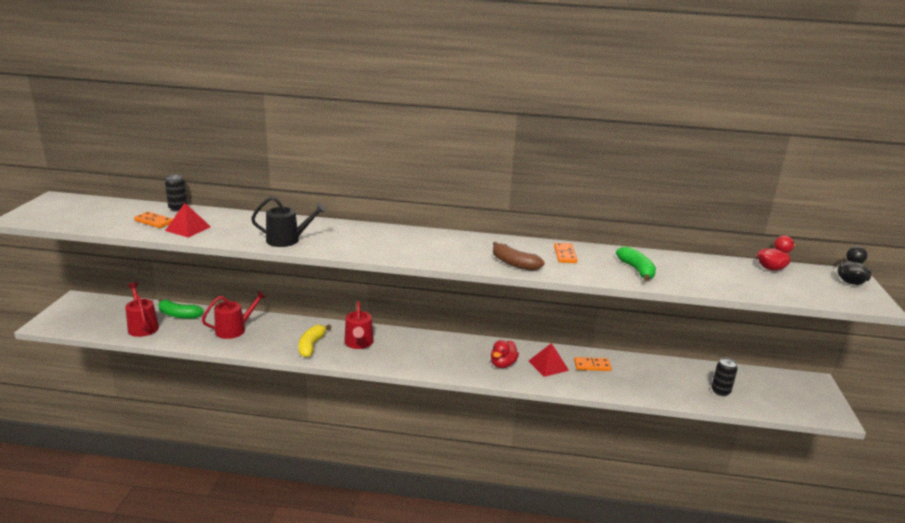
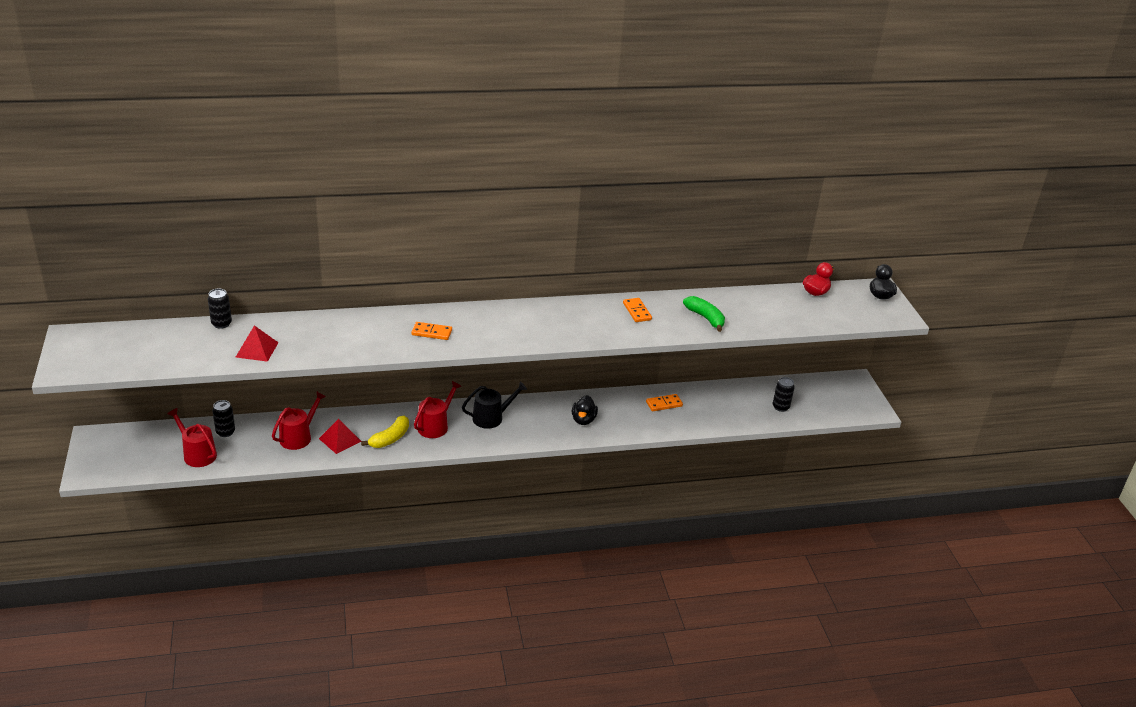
camera: 20 degrees left, 10 degrees up
orange domino [134,212,173,228] -> orange domino moved to [411,322,452,340]
green banana [158,298,204,319] -> black can [212,400,235,437]
black watering can [251,197,326,247] -> black watering can moved to [462,381,527,429]
yellow banana [299,324,332,357] -> yellow banana turned 135 degrees counterclockwise [361,416,409,448]
red watering can [344,301,374,349] -> red watering can turned 120 degrees counterclockwise [414,381,461,438]
red duck [491,340,519,368] -> black duck [572,395,598,425]
brown banana [493,242,545,271] -> none
red pyramid [529,343,569,377] -> red pyramid moved to [319,419,361,454]

